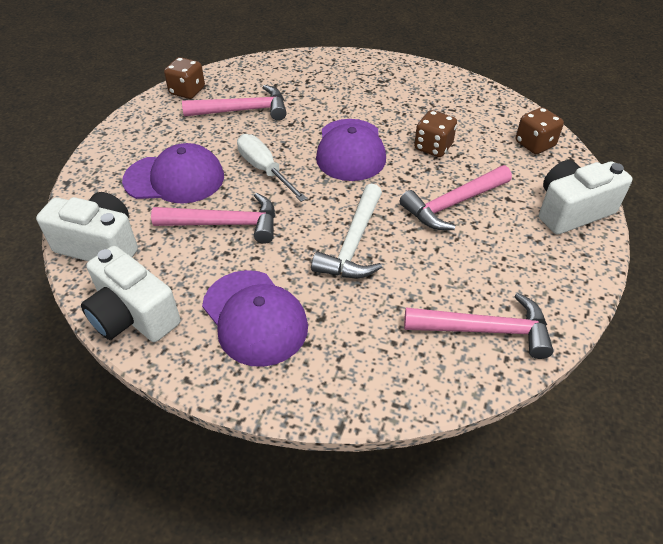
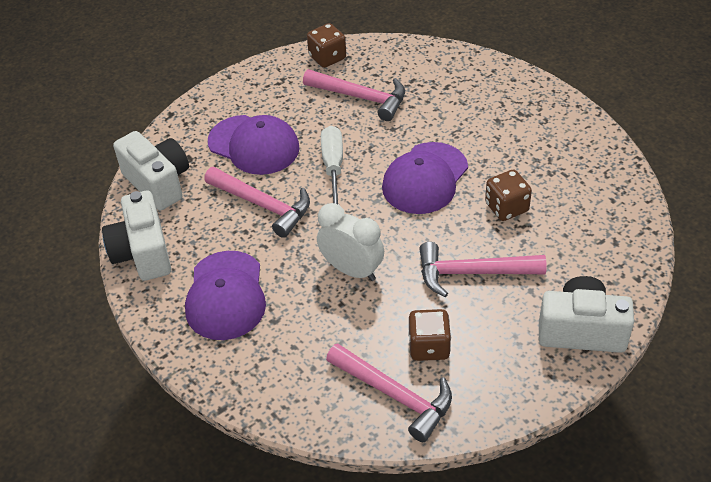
camera: 35 degrees right, 0 degrees up
white hammer [311,184,382,278] -> white clock [317,203,384,281]
brown dice [516,107,564,154] -> brown dice moved to [408,309,451,361]

